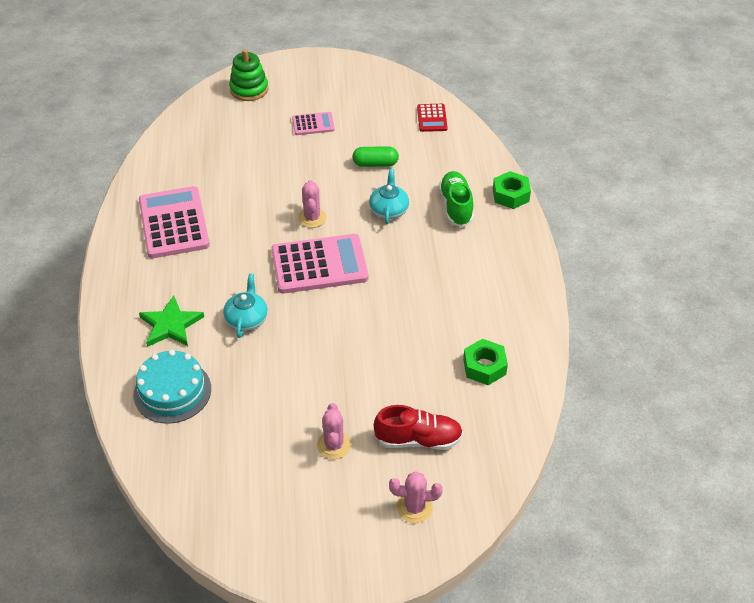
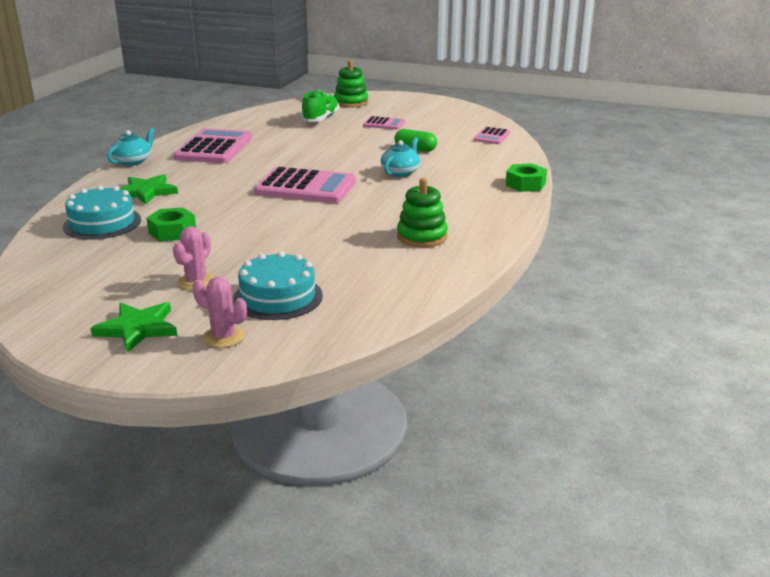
camera: 25 degrees right, 20 degrees down
turquoise teapot [223,273,268,338] -> turquoise teapot moved to [107,128,155,166]
pink cactus [298,180,326,228] -> none
red shoe [374,405,463,450] -> turquoise cake [233,251,323,320]
red calculator [417,104,448,132] -> pink calculator [474,127,510,144]
green shoe [439,171,474,227] -> green shoe moved to [301,90,339,122]
green nut [463,339,508,385] -> green nut moved to [147,208,196,241]
none -> green star [90,302,177,353]
none -> green stacking toy [397,178,448,247]

